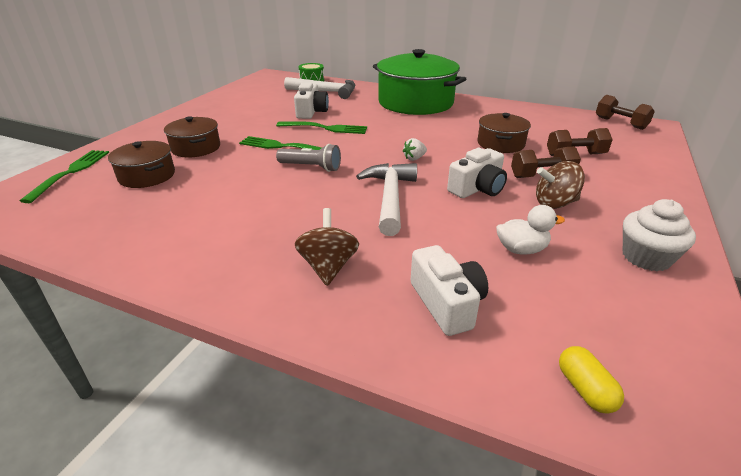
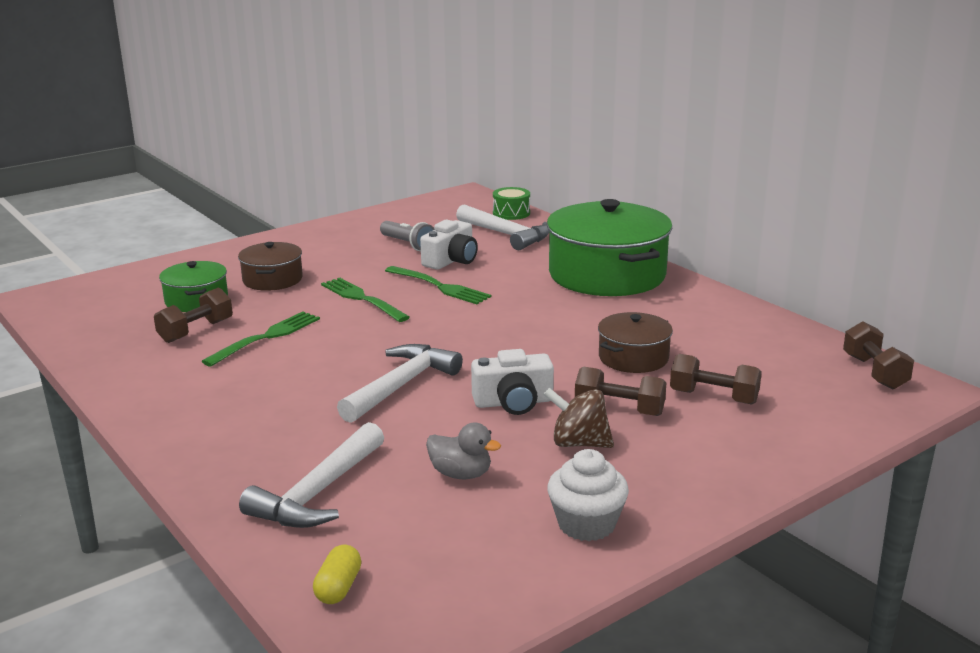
camera: 30 degrees right, 10 degrees down
green fork [20,150,109,203] -> green fork moved to [201,312,320,367]
brown pot [108,141,175,188] -> green pot [159,261,228,312]
grey flashlight [276,144,341,172] -> grey flashlight moved to [380,221,435,251]
brown spinning top [295,208,359,286] -> none
white strawberry [403,138,427,161] -> none
white camera [411,245,488,336] -> white hammer [239,422,384,528]
white duck [496,205,565,254] -> grey duck [426,422,501,479]
none -> brown dumbbell [154,287,233,343]

